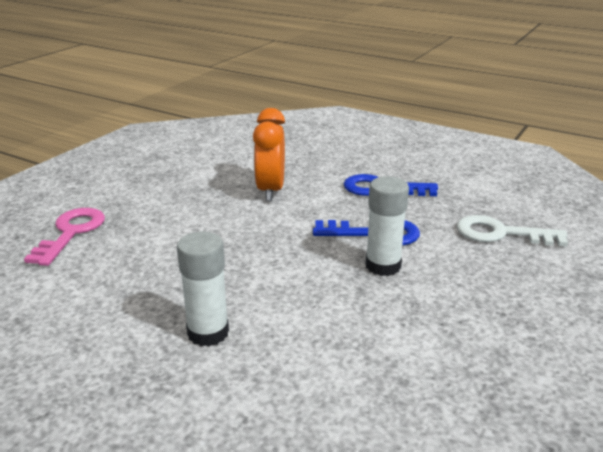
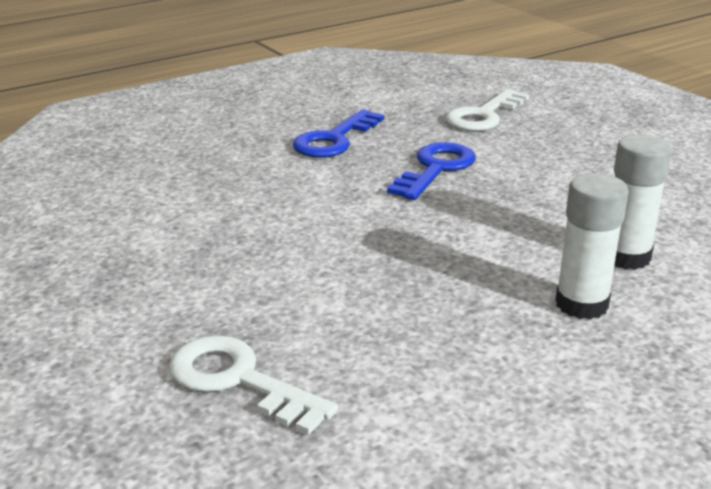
camera: 65 degrees left, 0 degrees up
pink key [24,208,105,266] -> white key [169,335,338,435]
orange clock [253,108,285,201] -> none
white glue stick [365,176,409,276] -> white glue stick moved to [614,134,672,270]

